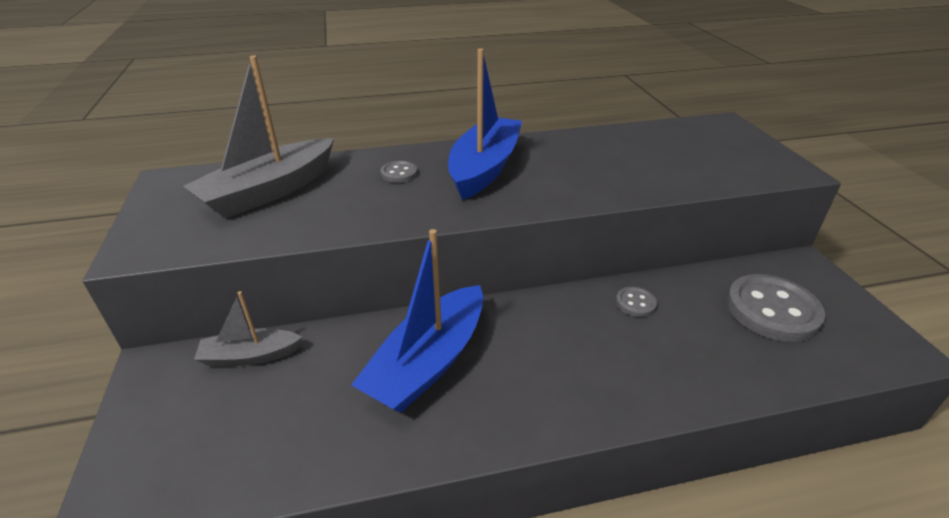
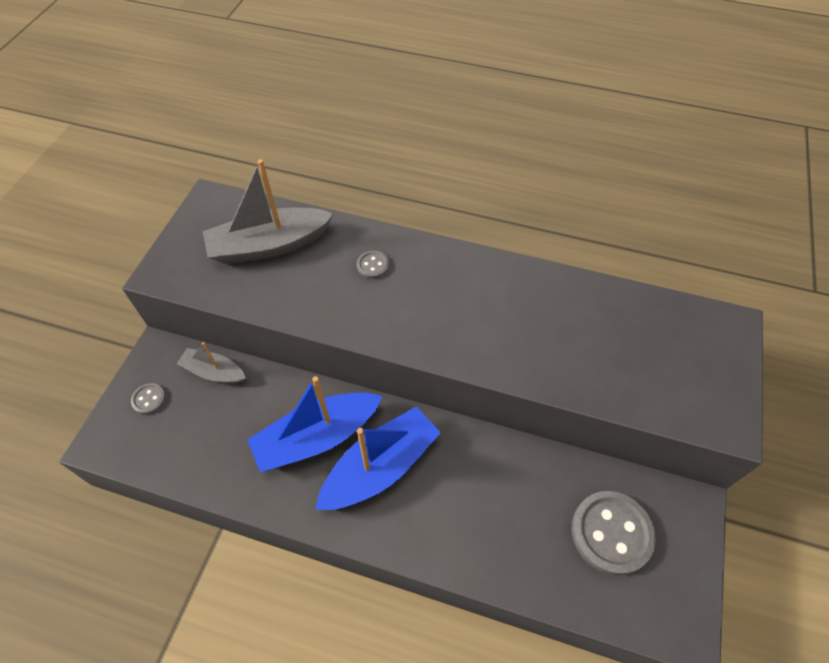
camera: 30 degrees right, 20 degrees up
blue boat [448,49,522,200] -> blue boat moved to [315,406,441,510]
grey button [616,287,657,317] -> grey button moved to [131,383,166,414]

